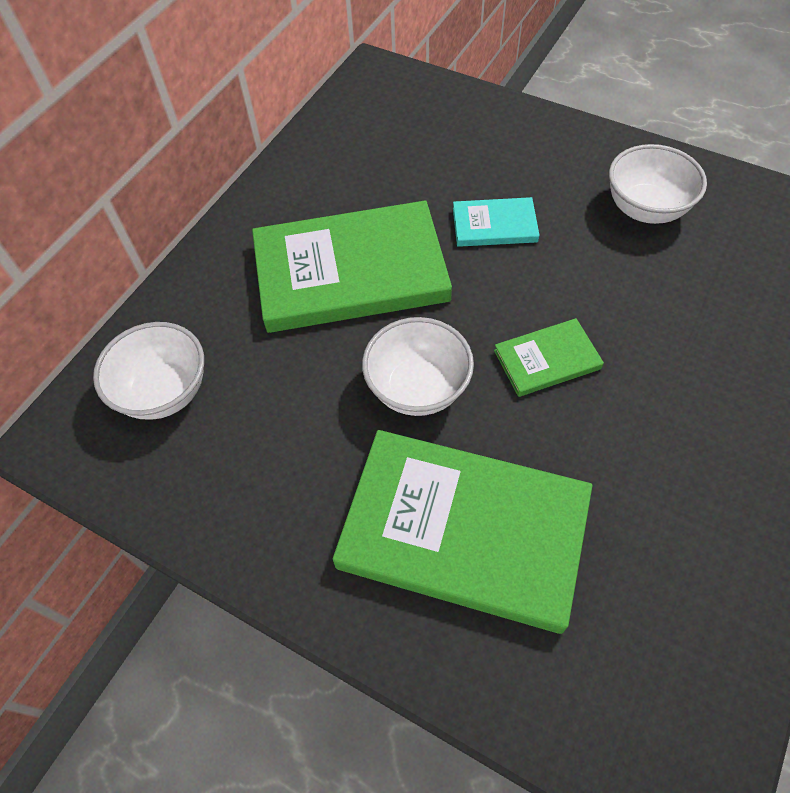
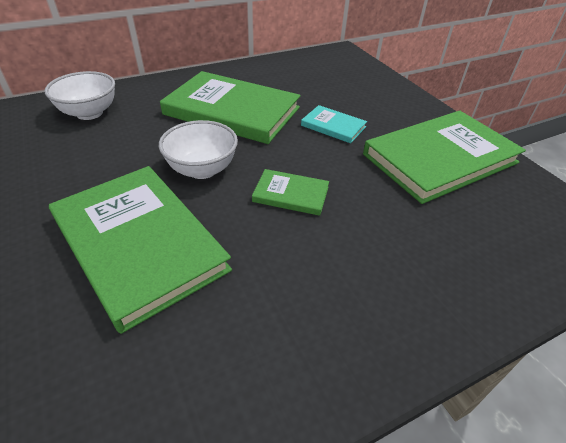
camera: 30 degrees right, 15 degrees down
white bowl [609,144,707,224] -> green book [363,111,526,204]

